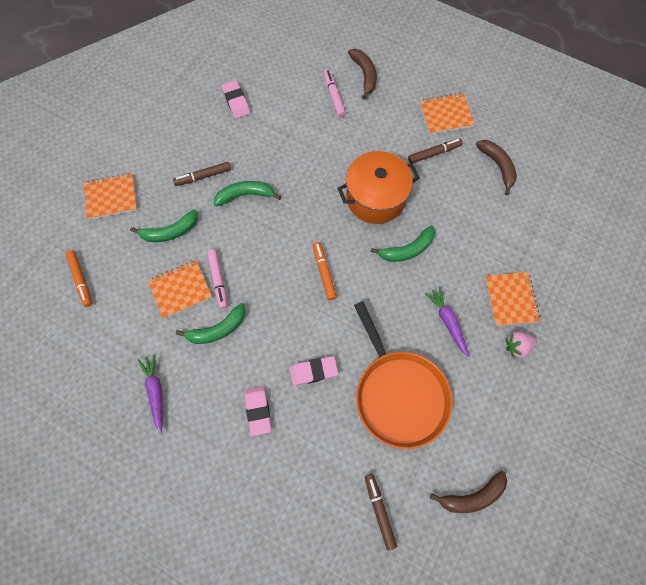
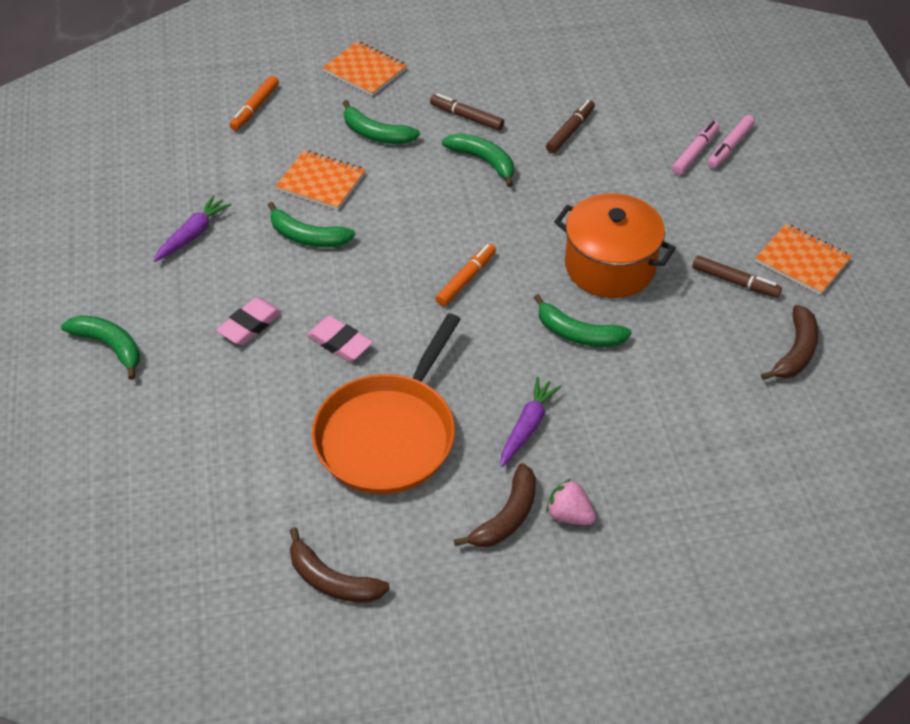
camera: 50 degrees right, 20 degrees down
pink marker [207,249,228,309] -> pink marker moved to [707,115,755,168]
pink eraser [222,80,250,119] -> none
brown banana [348,49,377,99] -> brown banana moved to [454,463,536,547]
brown marker [365,474,397,550] -> brown marker moved to [546,100,595,153]
orange notebook [485,272,540,326] -> none
none -> green banana [61,315,140,380]

